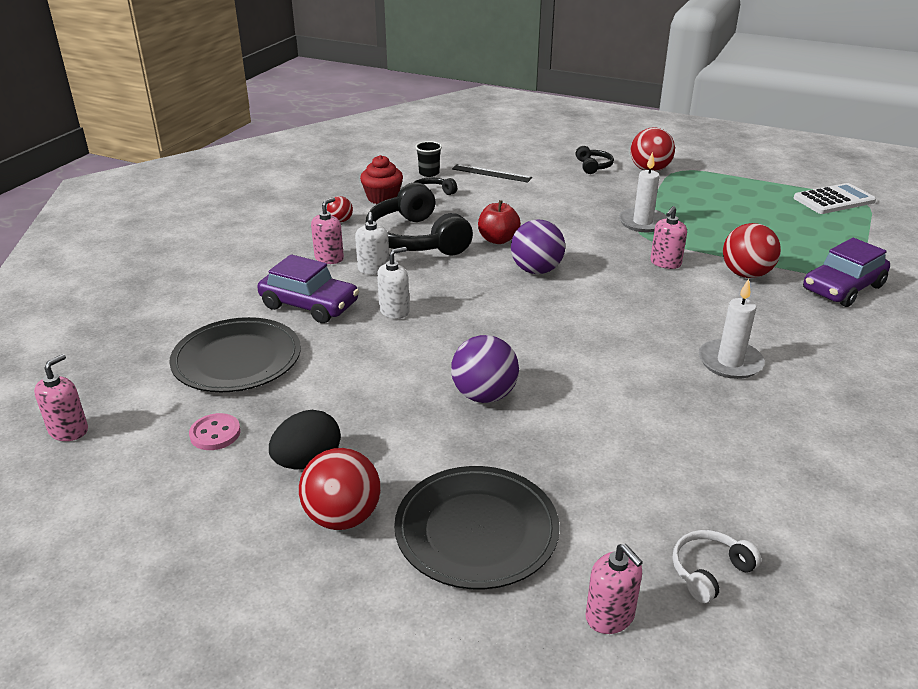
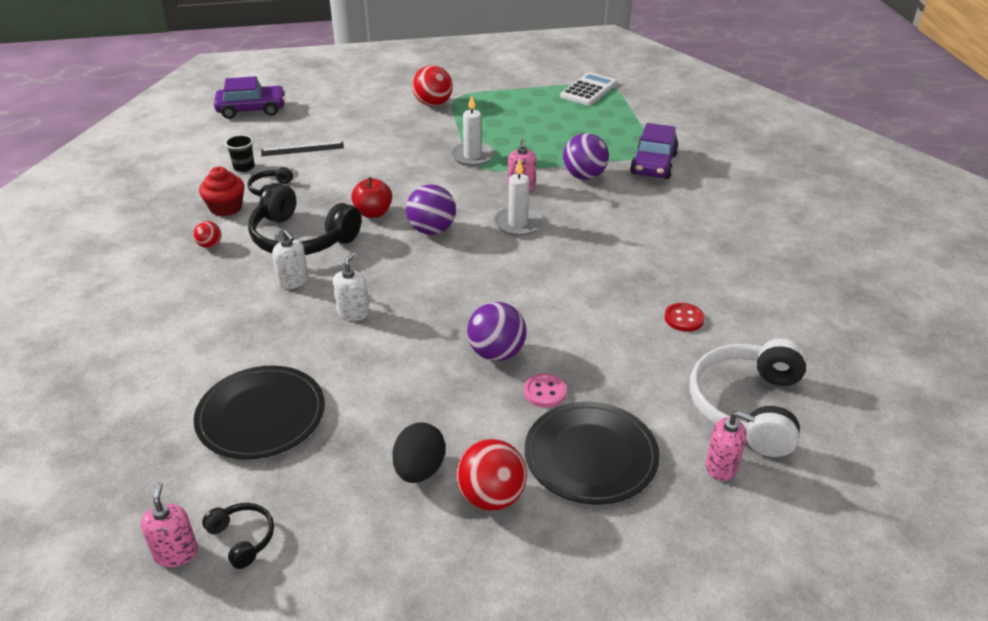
camera: 35 degrees left, 5 degrees up
pink button [189,413,241,450] -> pink button moved to [524,373,567,408]
purple car [257,254,359,323] -> purple car moved to [214,76,286,119]
pink soap dispenser [311,197,344,264] -> none
black headphones [576,146,614,174] -> black headphones moved to [202,503,274,569]
white headphones [673,530,761,603] -> white headphones [690,338,807,457], size x2.17
white candle [699,279,765,379] -> white candle moved to [494,158,543,236]
red ball [723,223,781,278] -> purple ball [563,133,609,180]
none -> red button [665,303,705,332]

